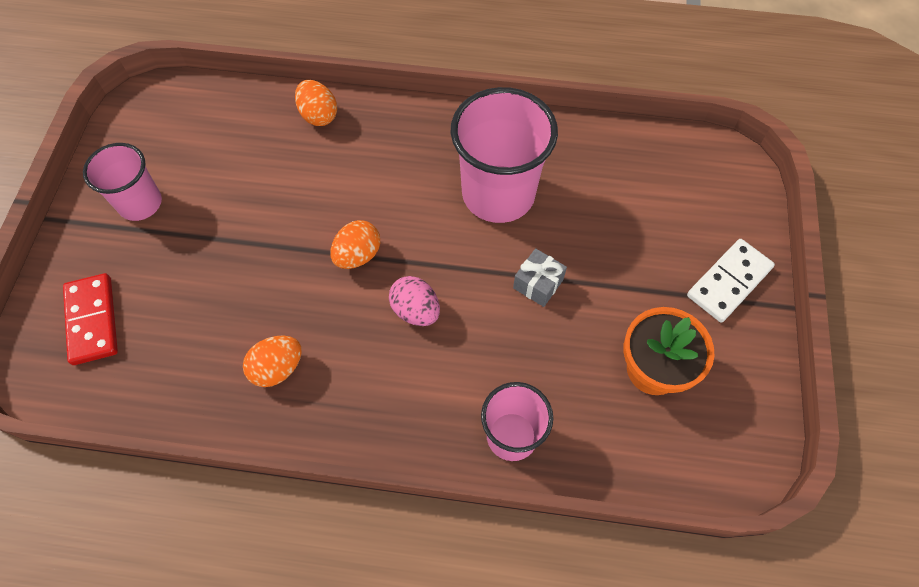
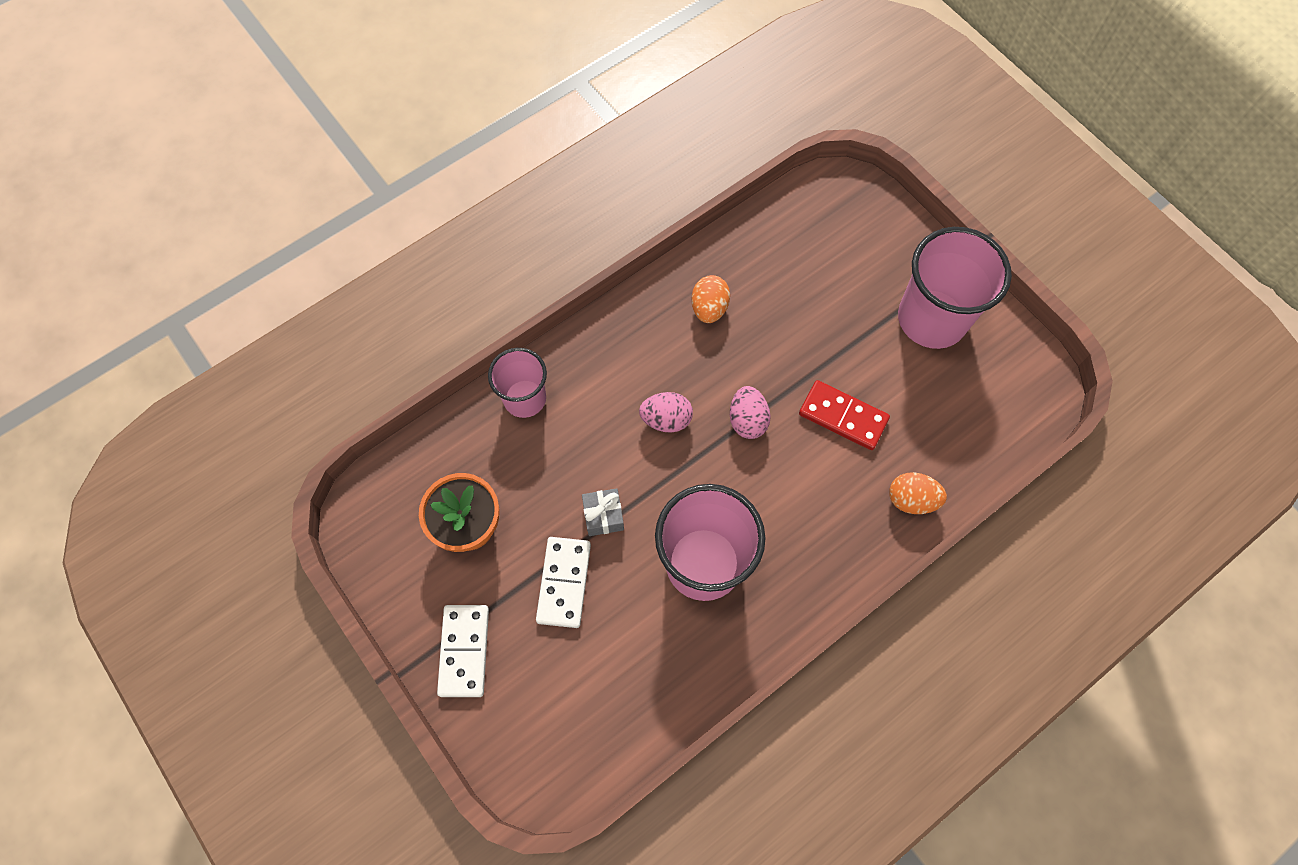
camera: 135 degrees right, 5 degrees up
red domino [63,273,118,365] -> red domino moved to [799,380,890,450]
pink cup [83,143,162,221] -> pink cup [898,227,1012,349], size x1.68
orange egg [330,220,380,269] -> pink egg [730,386,771,439]
none -> white domino [536,537,591,628]

